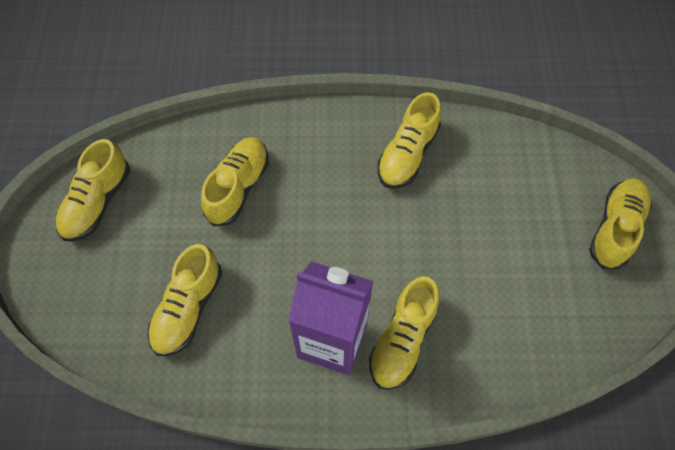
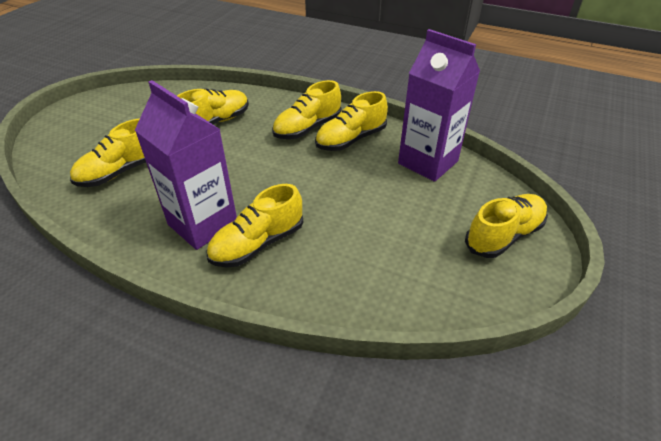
camera: 25 degrees right, 20 degrees down
yellow shoe [55,139,130,242] -> yellow shoe moved to [272,80,342,139]
none -> purple carton [398,29,480,182]

